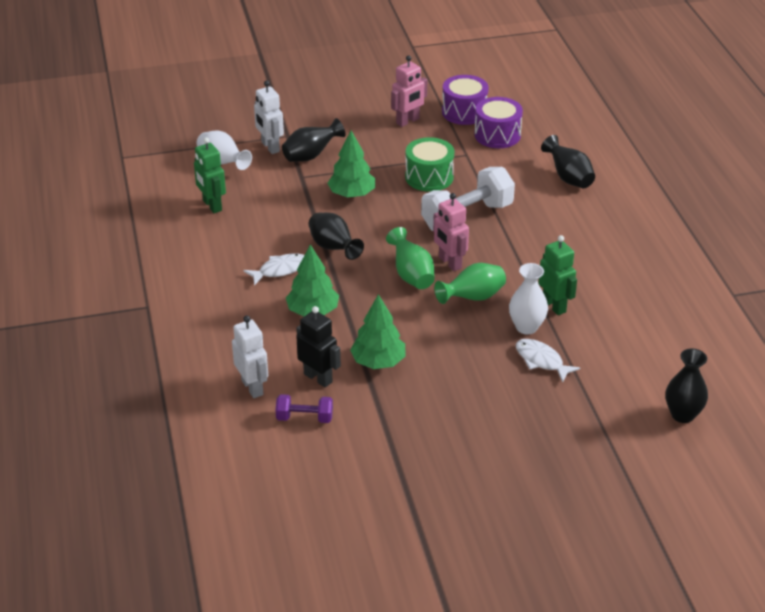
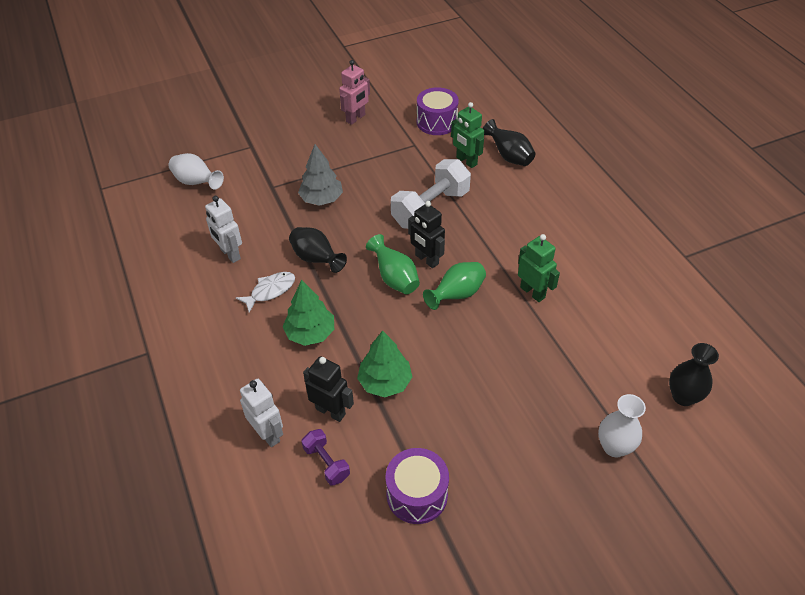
camera: 10 degrees left, 10 degrees up
green robot [194,137,226,213] -> green robot moved to [451,102,484,168]
white robot [254,81,284,154] -> white robot moved to [205,196,242,263]
purple dumbbell [276,394,333,423] -> purple dumbbell turned 60 degrees clockwise [301,429,350,486]
black vase [282,118,345,162] -> none
green tree [327,131,375,198] -> grey tree [298,144,343,206]
green drum [405,137,454,192] -> none
pink robot [433,193,469,271] -> black robot [408,201,445,268]
purple drum [442,75,489,125] -> purple drum moved to [386,448,449,524]
white vase [509,263,548,334] -> white vase moved to [598,394,646,458]
white fish [516,339,580,382] -> none

